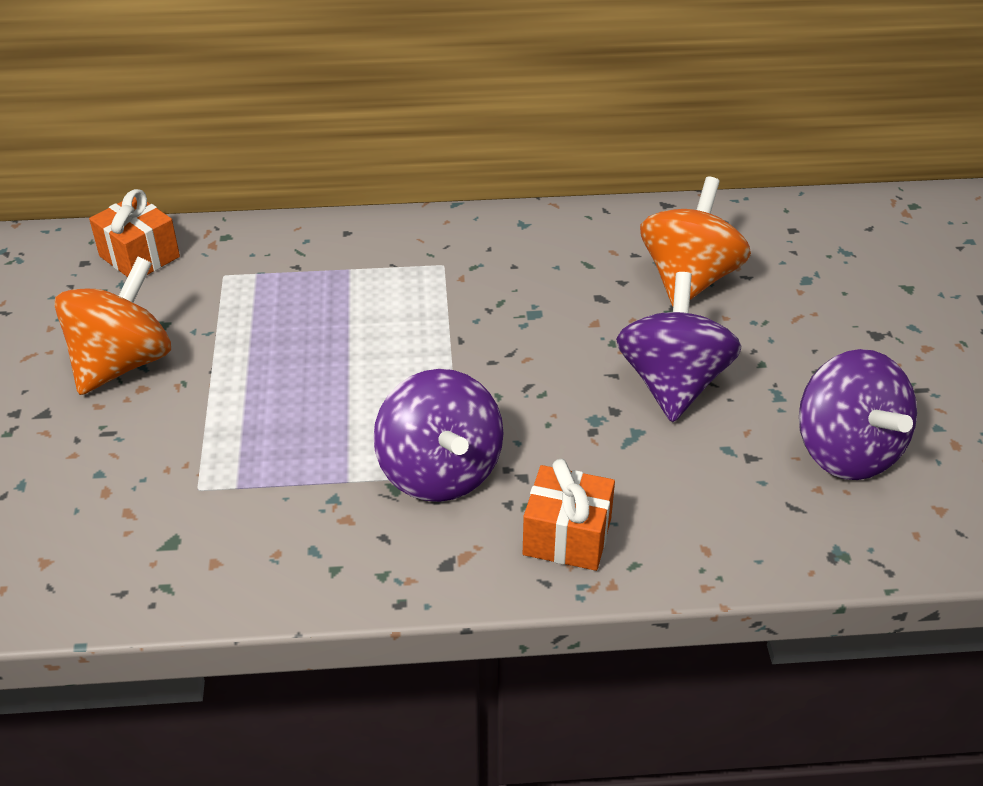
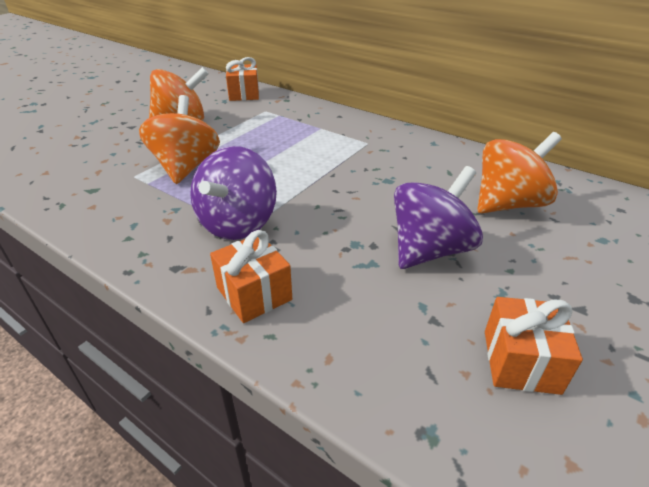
camera: 40 degrees right, 5 degrees down
purple spinning top [799,349,917,480] -> orange gift [485,297,583,395]
none -> orange spinning top [139,95,220,184]

